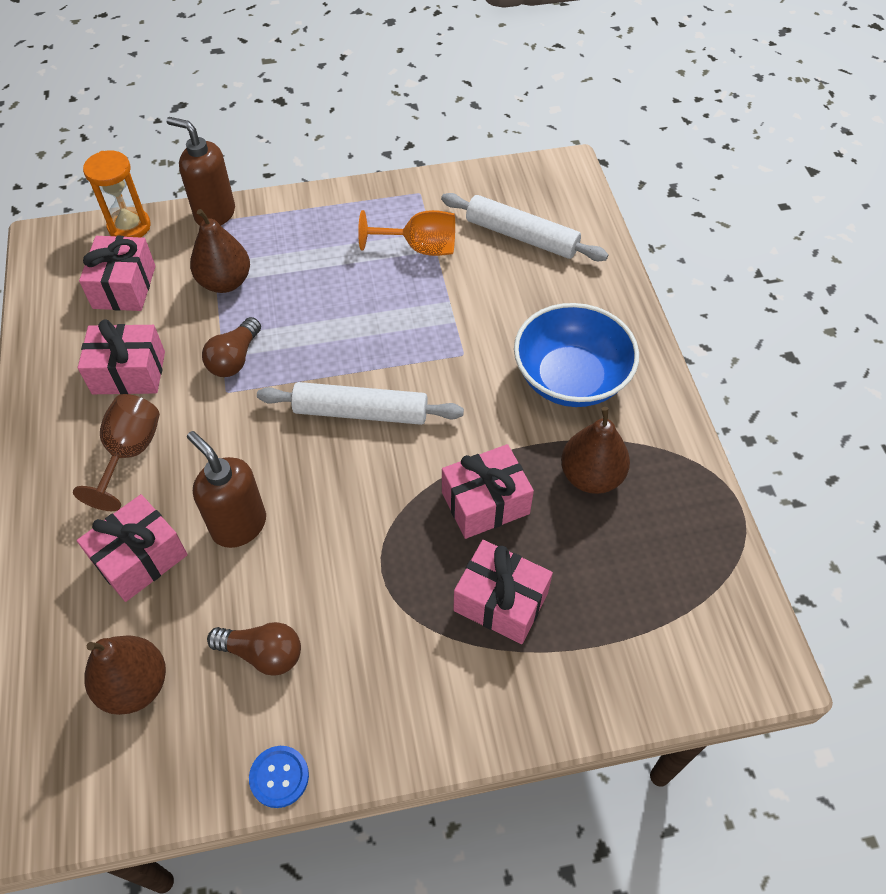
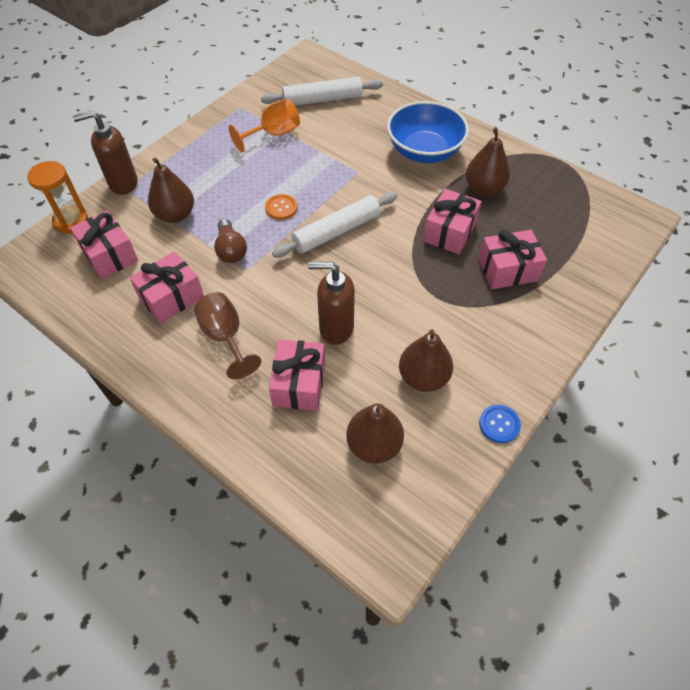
camera: 40 degrees left, 0 degrees up
brown light bulb [207,622,301,676] -> brown pear [399,329,453,392]
none -> orange button [265,194,297,220]

